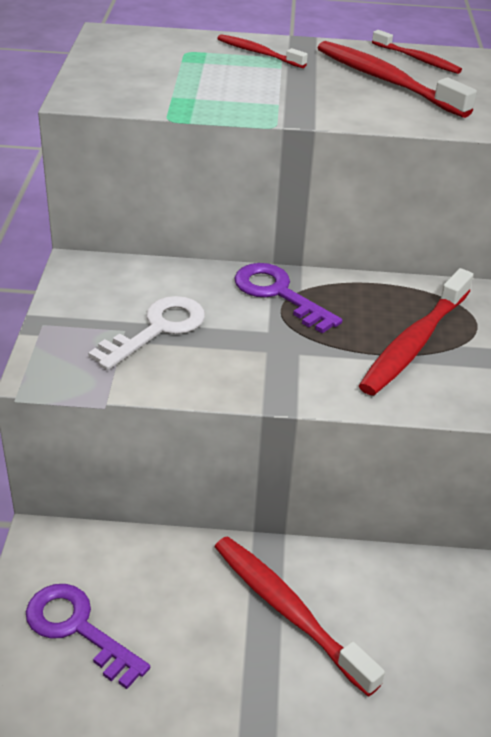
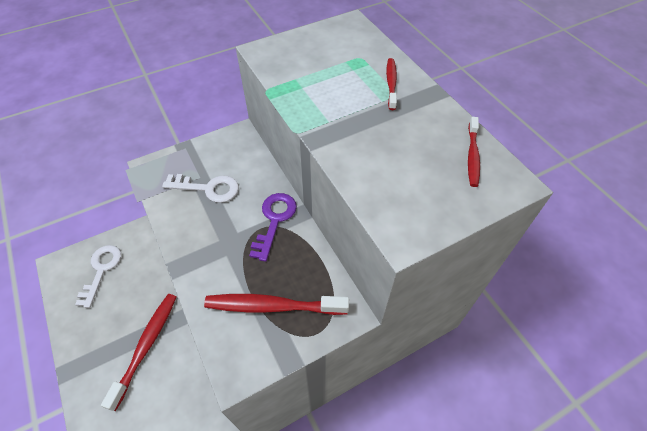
camera: 60 degrees right, 15 degrees up
purple key [26,584,150,689] -> white key [75,245,121,308]
red toothbrush [318,41,477,118] -> none

